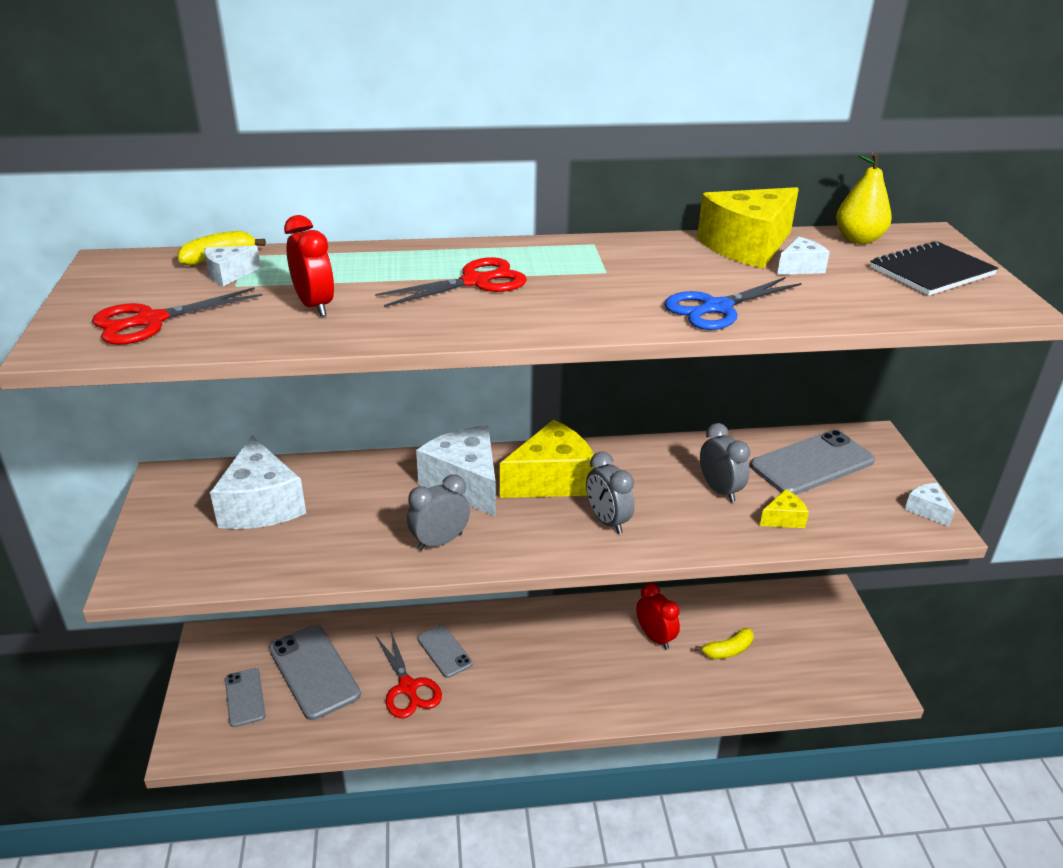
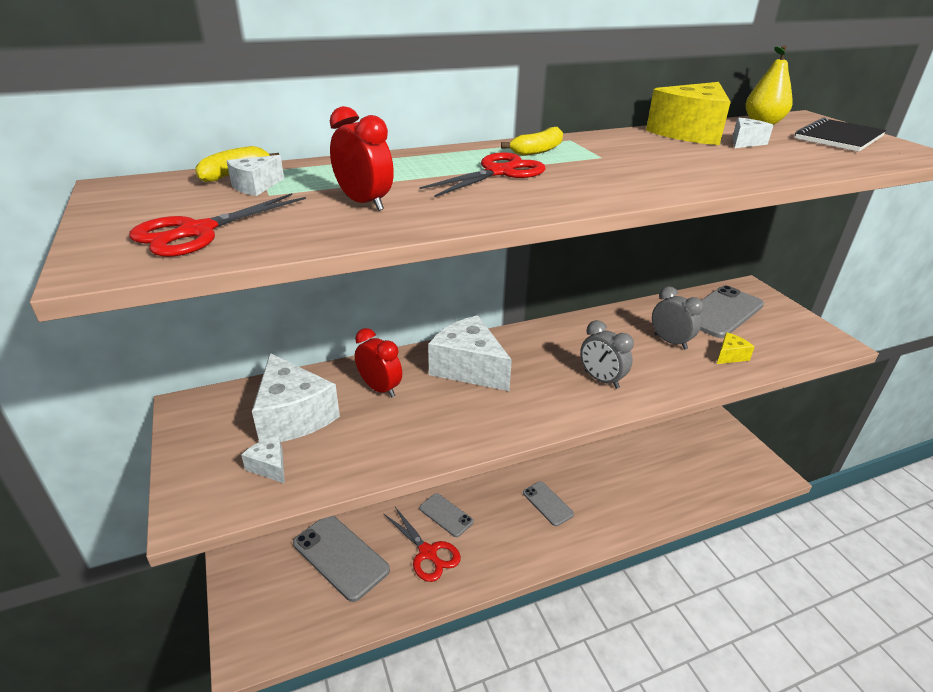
camera: 15 degrees left, 0 degrees up
grey phone [225,668,265,727] -> grey phone moved to [523,481,574,526]
grey clock [407,474,470,551] -> none
yellow cheese [500,420,595,498] -> none
red clock [636,583,680,650] -> red clock moved to [355,328,402,398]
blue scissors [664,277,802,330] -> none
yellow banana [695,628,754,659] -> yellow banana moved to [501,127,563,156]
white cheese [905,483,955,527] -> white cheese moved to [241,436,285,484]

